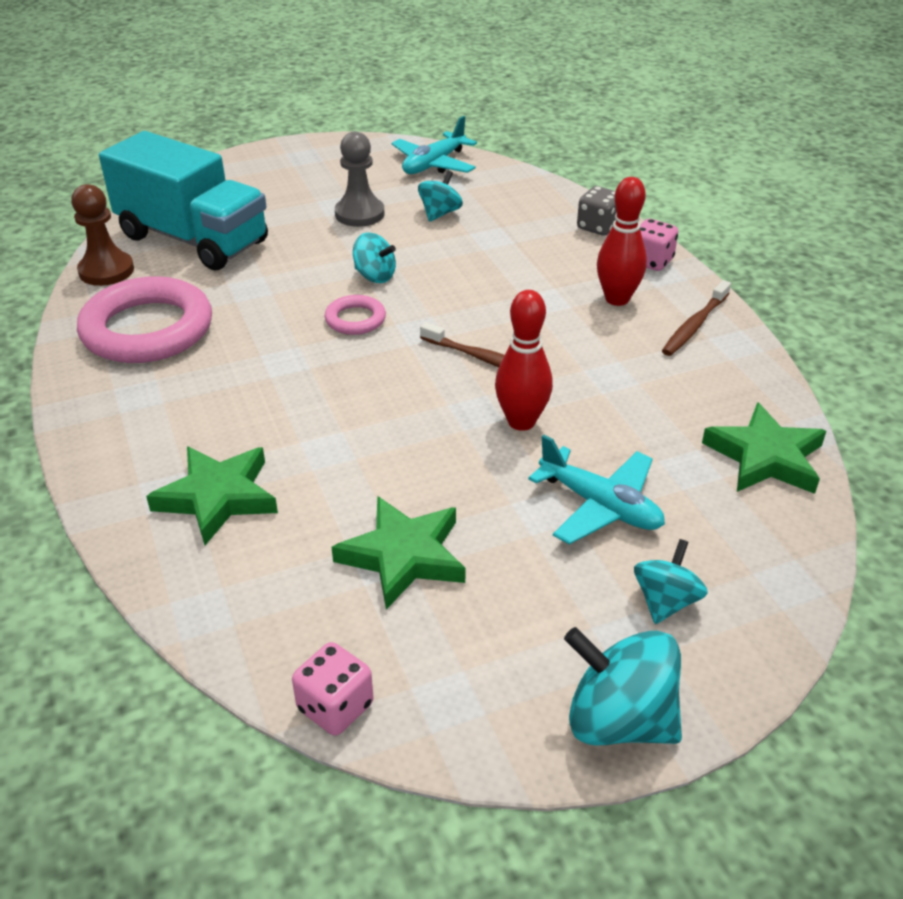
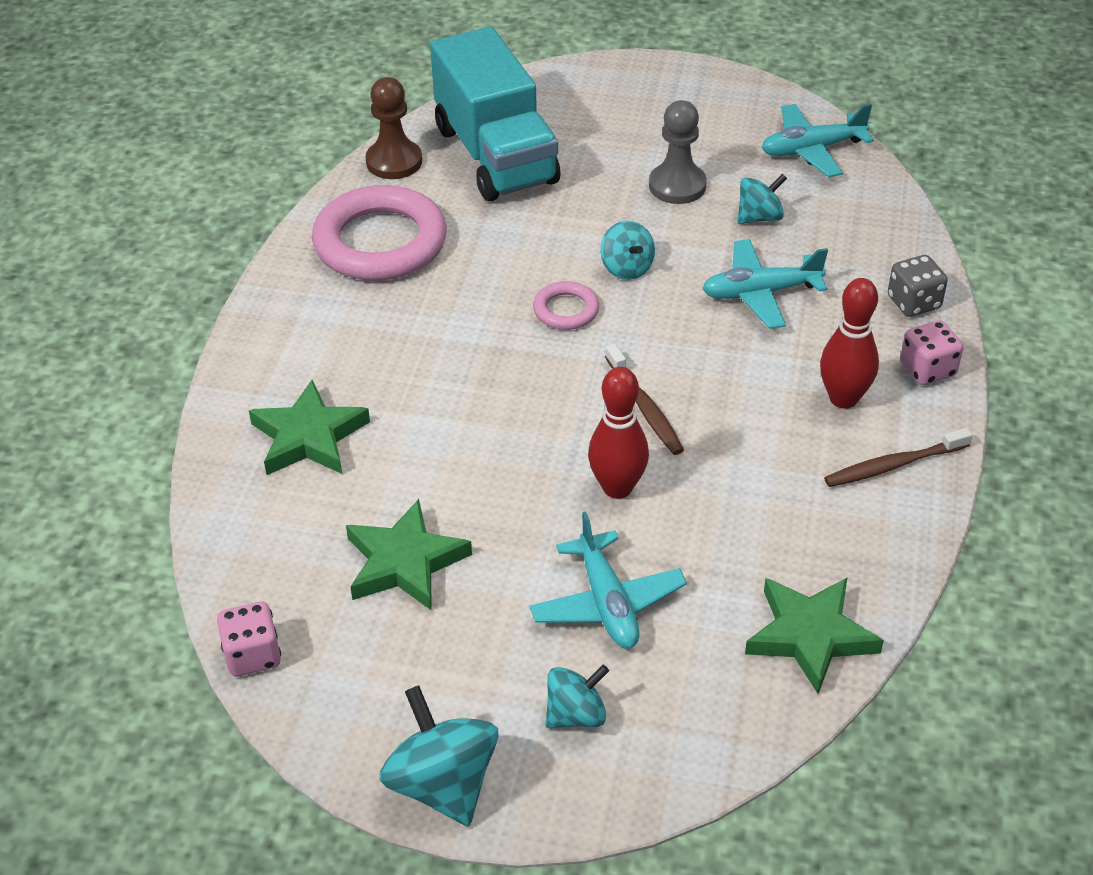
camera: 35 degrees right, 5 degrees up
none -> turquoise plane [702,239,828,329]

